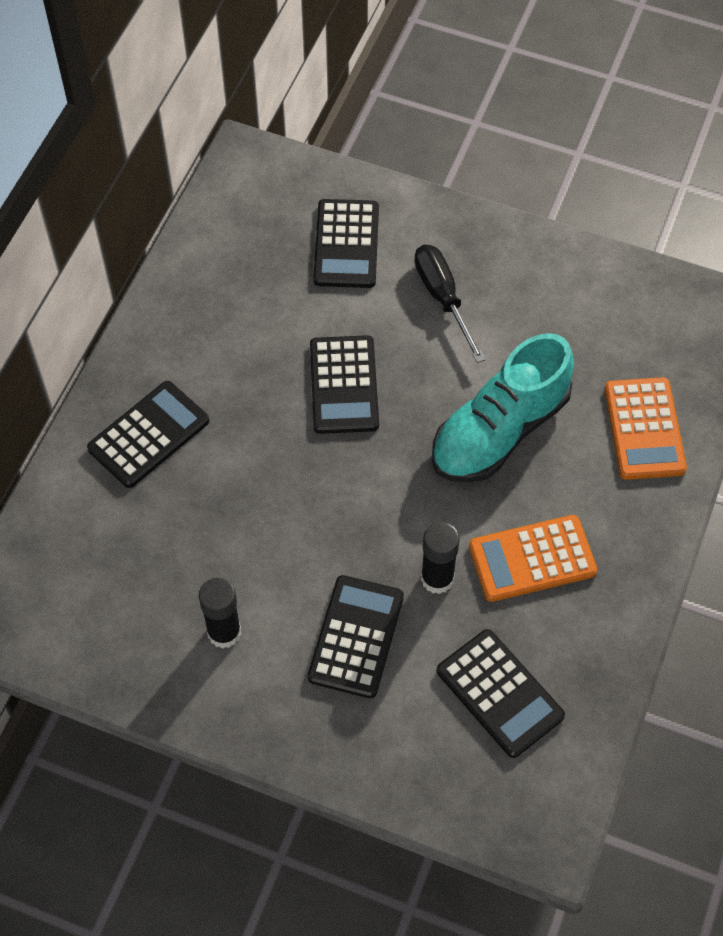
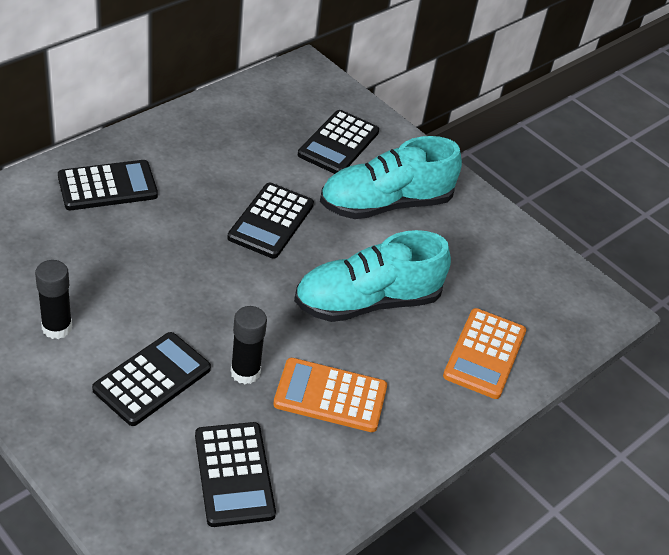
camera: 20 degrees right, 15 degrees down
black screwdriver [414,245,485,363] -> turquoise shoe [320,136,462,219]

